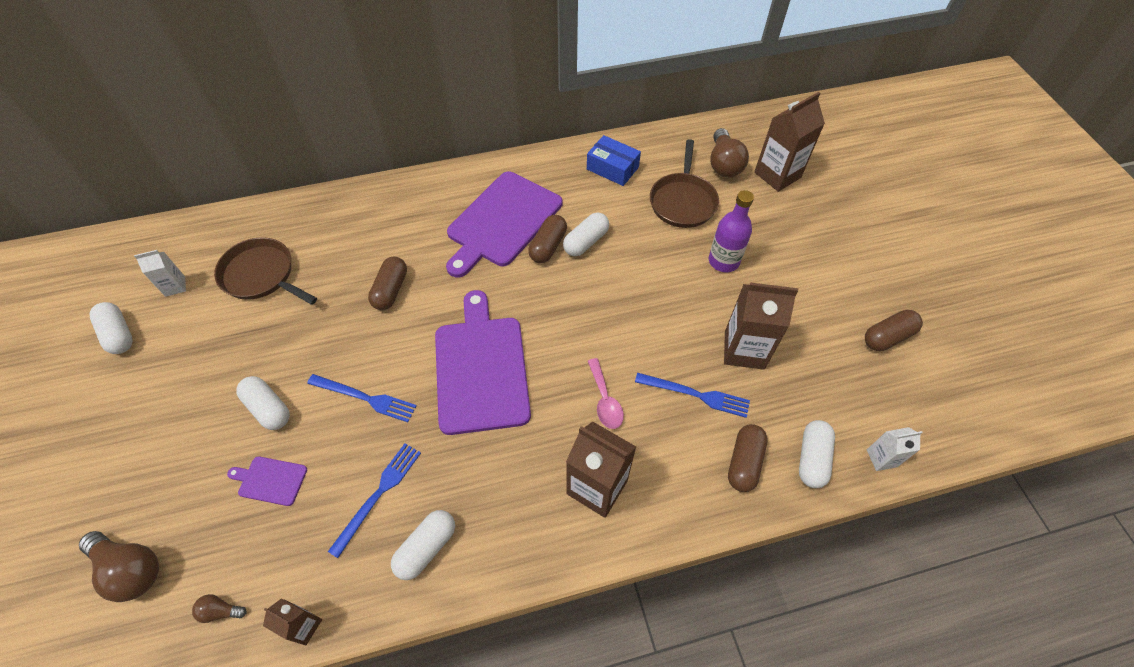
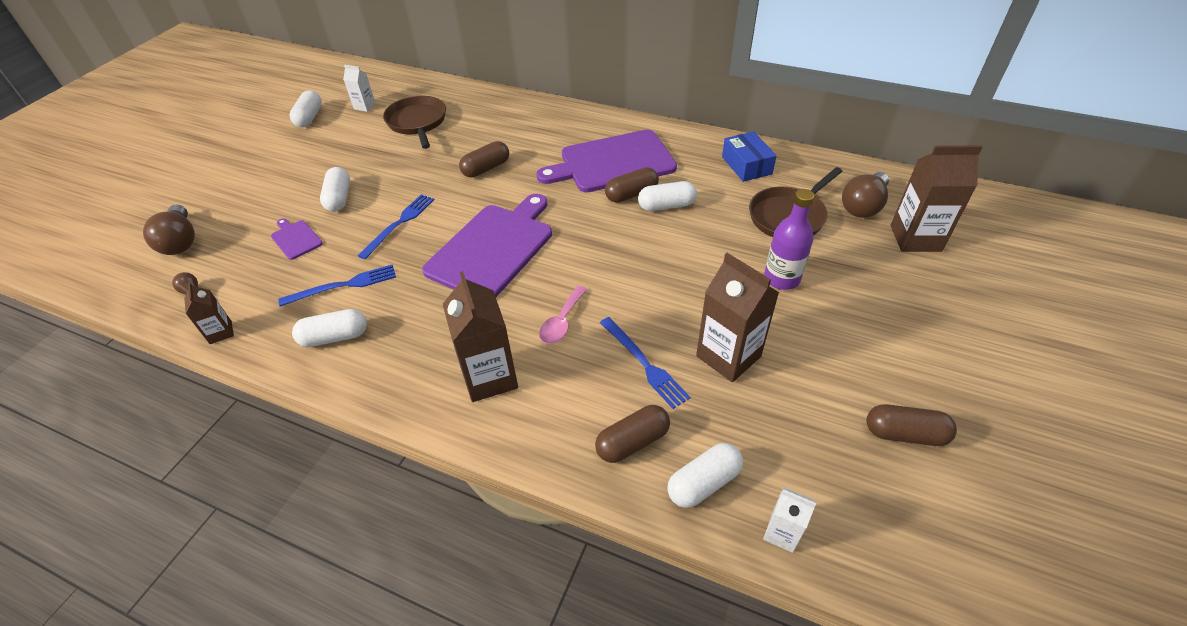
camera: 40 degrees right, 10 degrees down
blue fork [307,374,417,422] -> blue fork turned 120 degrees counterclockwise [358,194,435,260]

